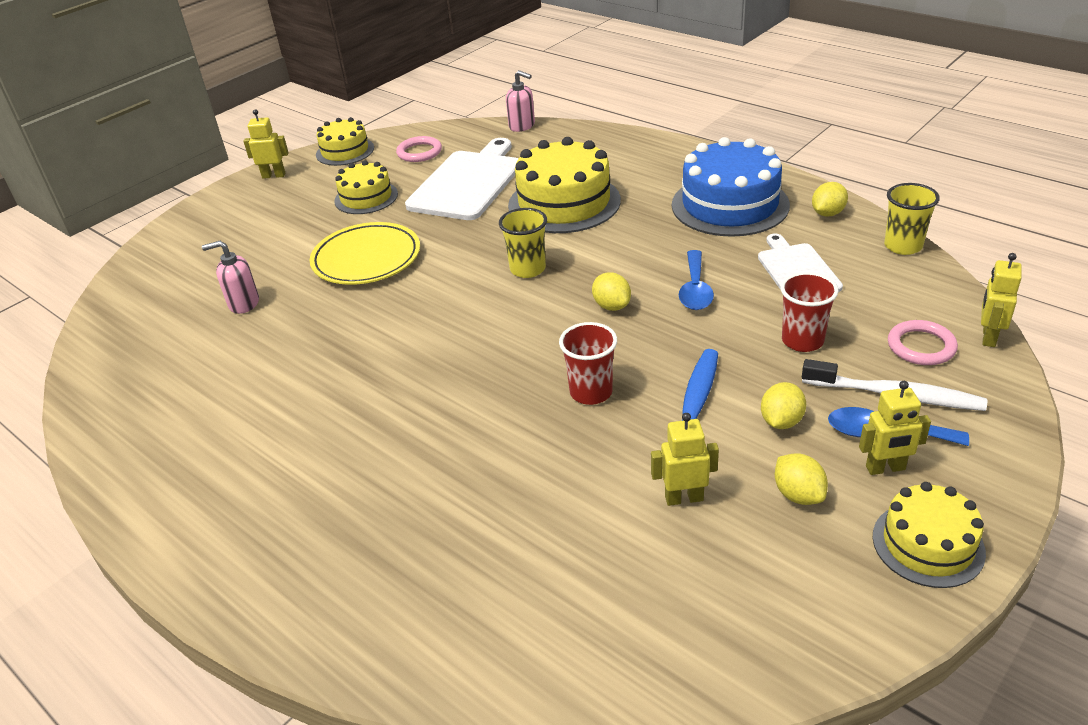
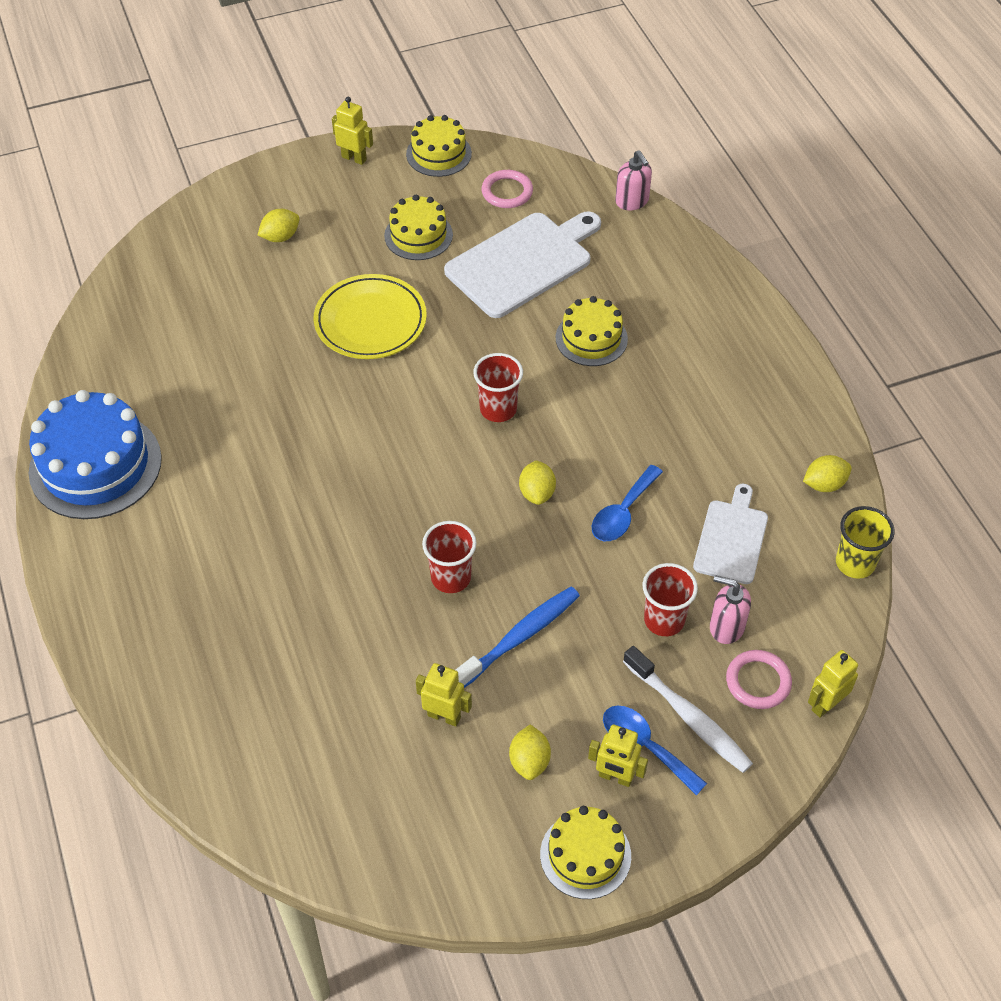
camera: 25 degrees right, 15 degrees up
pink soap dispenser [202,241,259,314] -> pink soap dispenser moved to [710,575,751,644]
yellow cup [499,208,547,278] -> red cup [473,353,523,422]
yellow cake [508,137,621,233] -> yellow cake [556,296,628,366], size x0.59
blue cake [672,137,790,237] -> blue cake moved to [29,390,162,519]
yellow lemon [761,382,806,429] -> yellow lemon moved to [258,209,300,242]

